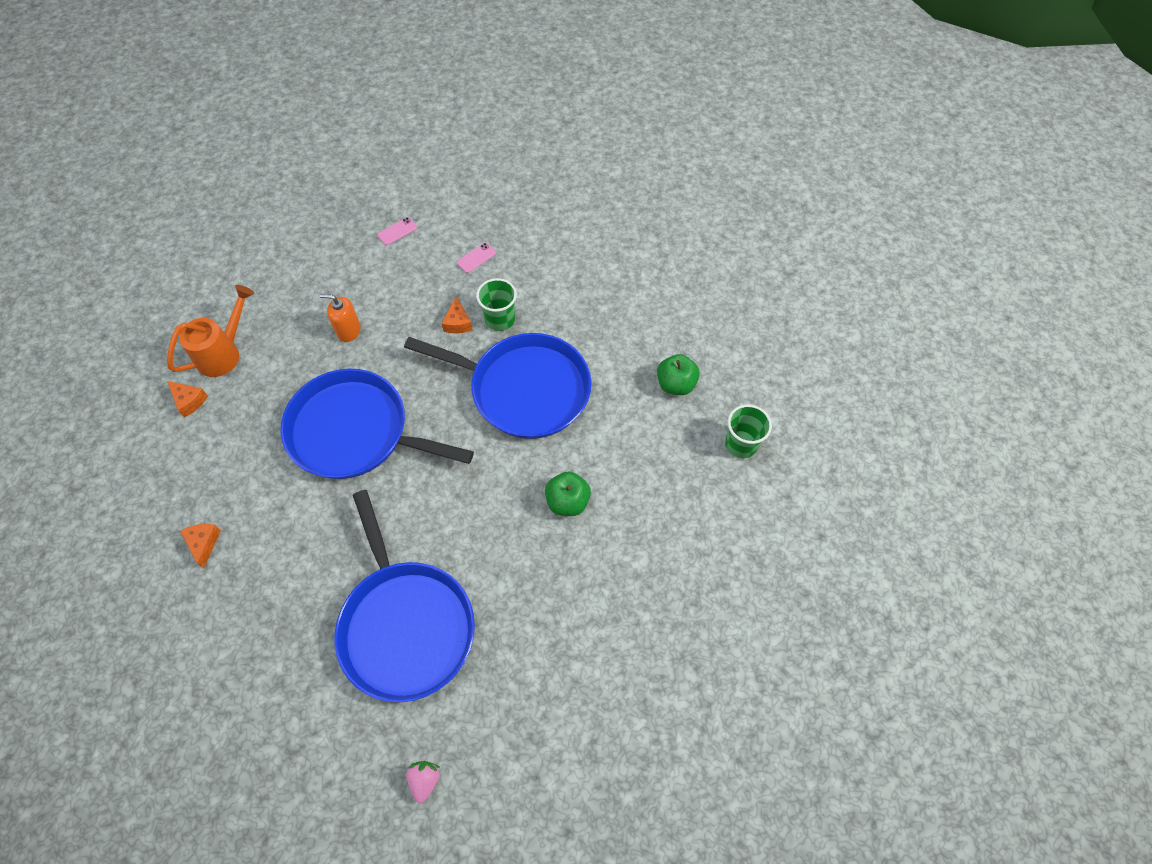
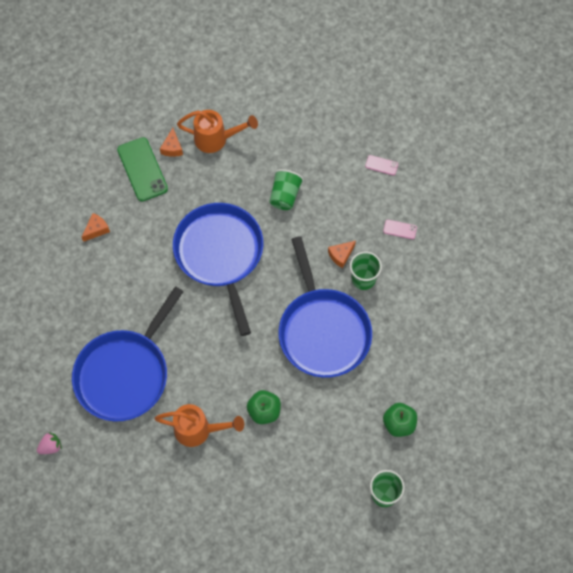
camera: 55 degrees right, 5 degrees up
orange soap dispenser [320,294,361,342] -> green cup [269,169,304,210]
none -> green phone [117,137,168,201]
none -> orange watering can [155,404,244,447]

